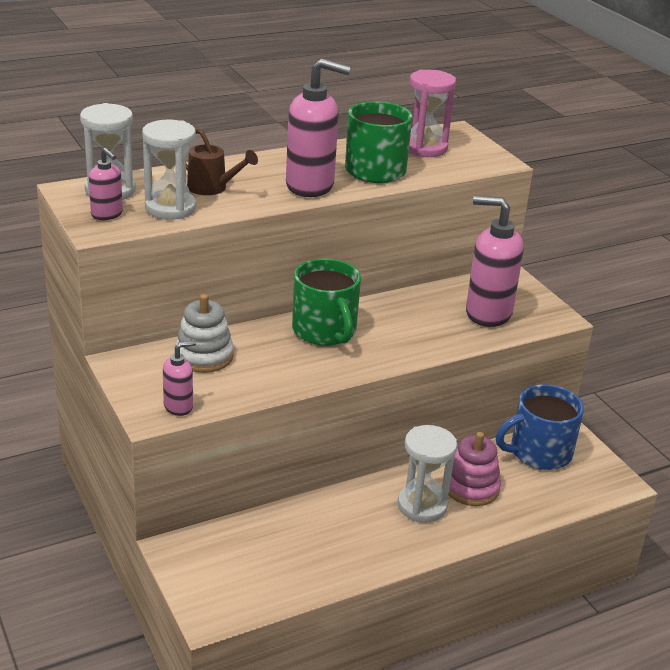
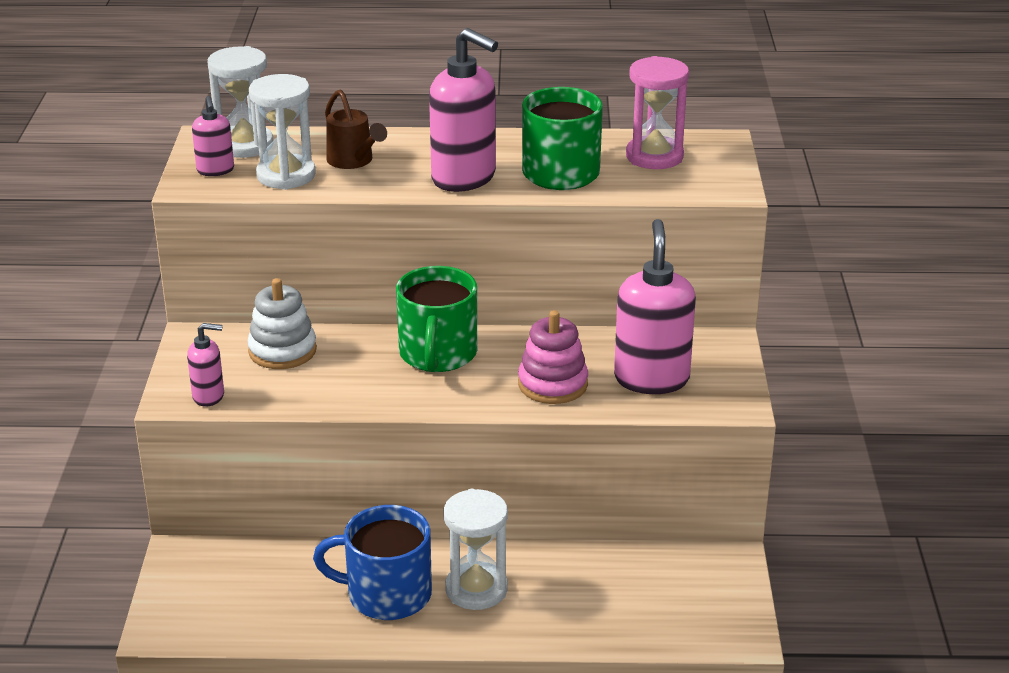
camera: 30 degrees right, 0 degrees up
pink stacking toy [449,432,501,506] -> pink stacking toy moved to [518,310,588,404]
pink soap dispenser [466,196,524,327] -> pink soap dispenser turned 45 degrees clockwise [614,219,696,394]
blue mug [496,384,584,470] -> blue mug moved to [313,505,432,620]

